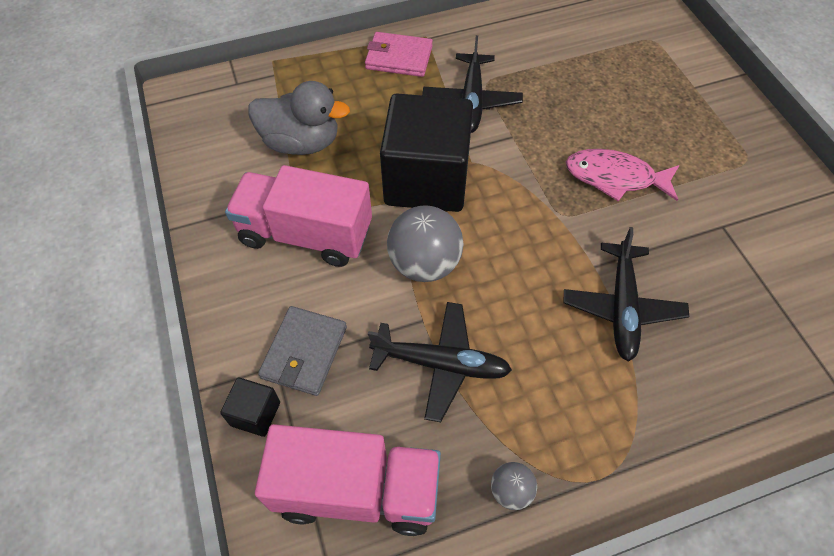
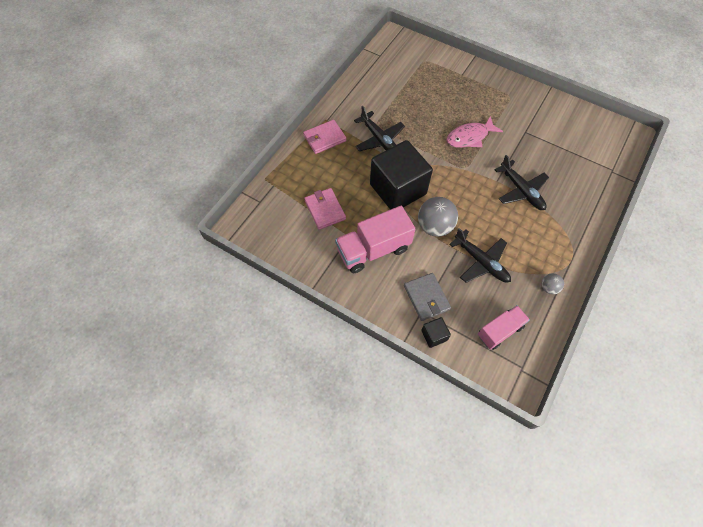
camera: 40 degrees left, 5 degrees up
grey duck [248,81,350,155] -> pink wallet [304,188,346,230]
pink truck [255,424,441,536] -> pink truck [478,305,530,350], size x0.62
black plane [368,302,512,422] -> black plane turned 75 degrees clockwise [449,228,511,283]

